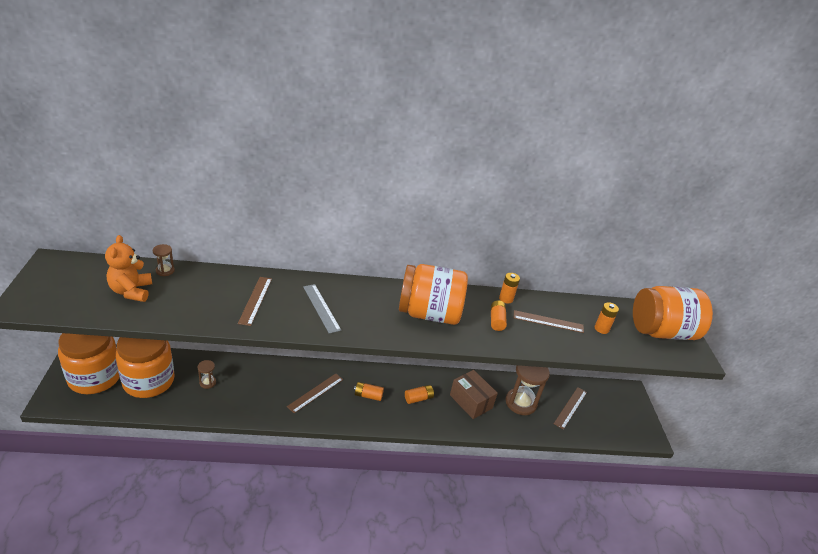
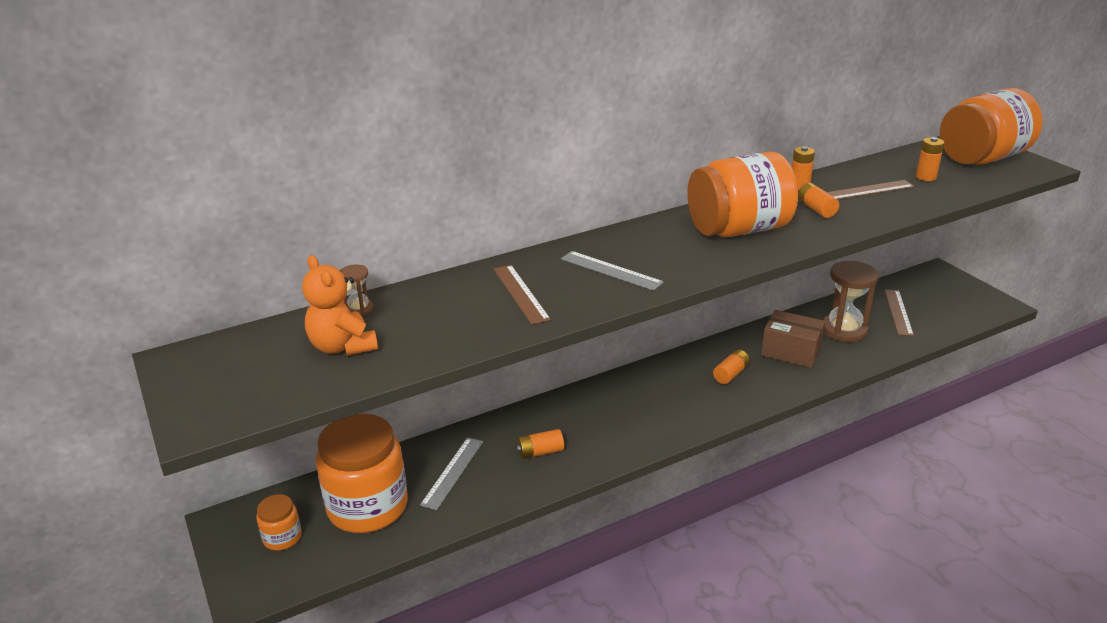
camera: 20 degrees left, 5 degrees down
orange jar [58,333,120,394] -> orange jar [256,494,301,551], size x0.46
brown hourglass [197,360,216,389] -> grey ruler [420,437,483,510]
brown ruler [287,374,343,413] -> none
orange battery [354,382,384,401] -> orange battery moved to [516,429,564,459]

